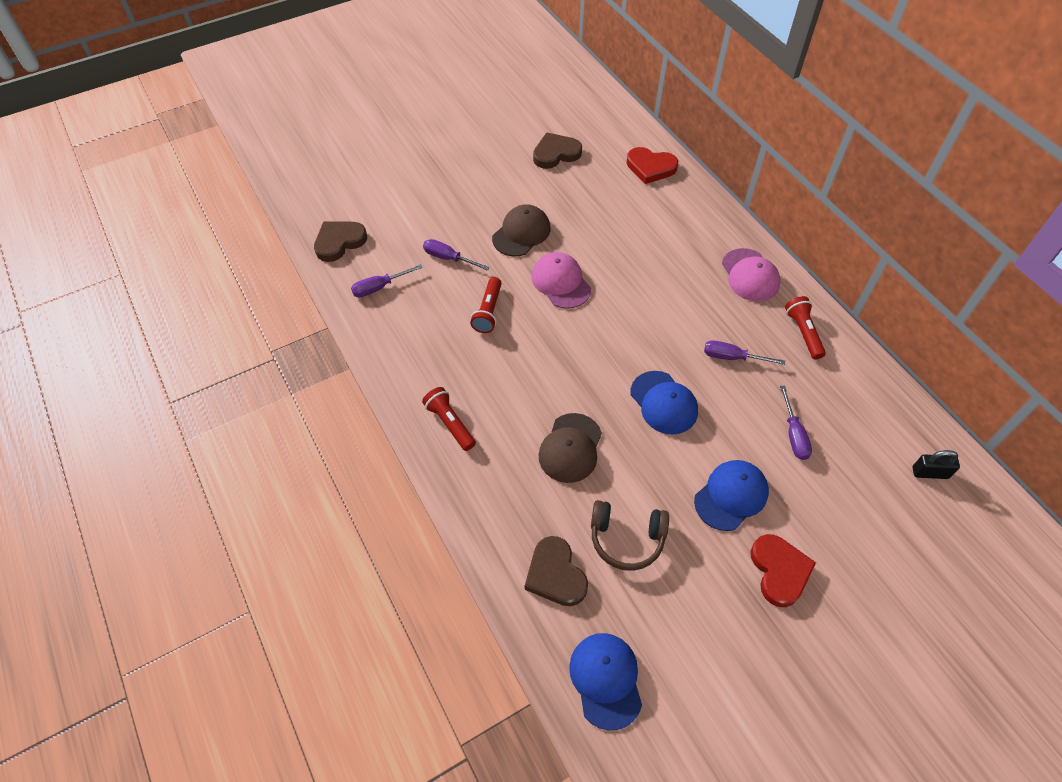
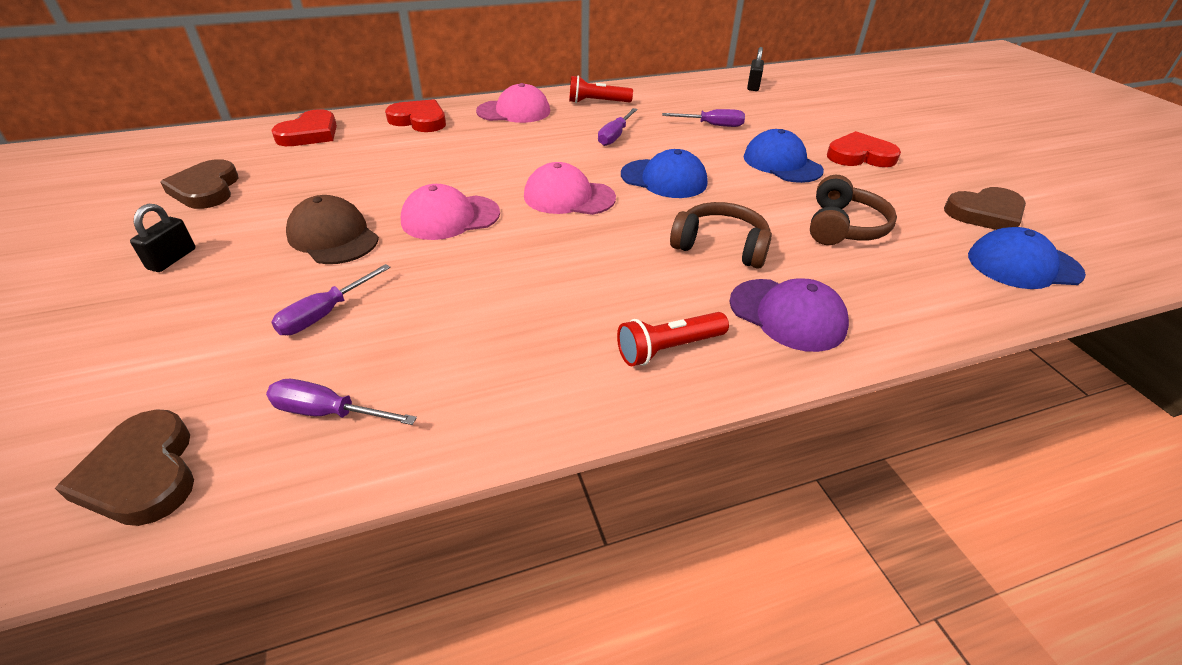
camera: 80 degrees left, 15 degrees down
purple screwdriver [351,264,423,298] -> purple screwdriver turned 120 degrees clockwise [266,379,417,425]
red flashlight [470,277,502,333] -> none
brown heart [525,536,588,606] -> brown heart moved to [944,187,1026,230]
brown cap [538,413,602,483] -> brown headphones [670,202,772,269]
blue cap [630,371,698,434] -> blue cap turned 45 degrees clockwise [621,149,707,198]
none -> black padlock [130,204,196,272]
none -> red heart [385,99,446,132]
none -> pink cap [524,162,616,215]
none -> purple cap [729,278,849,352]

